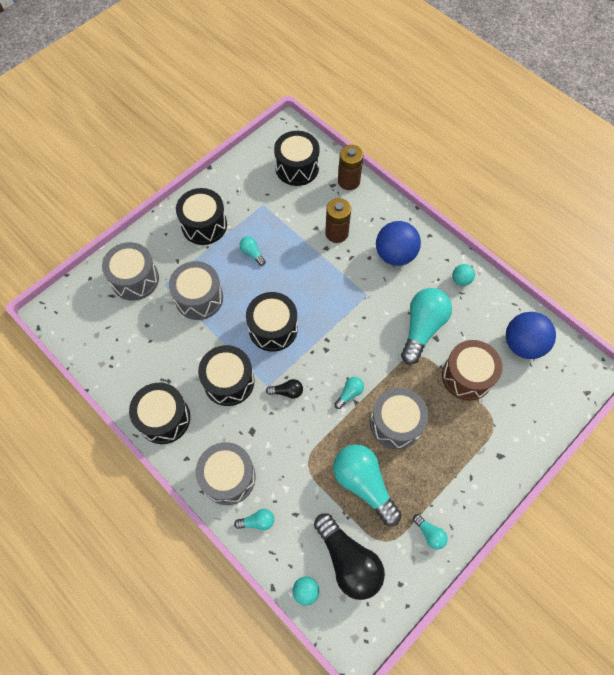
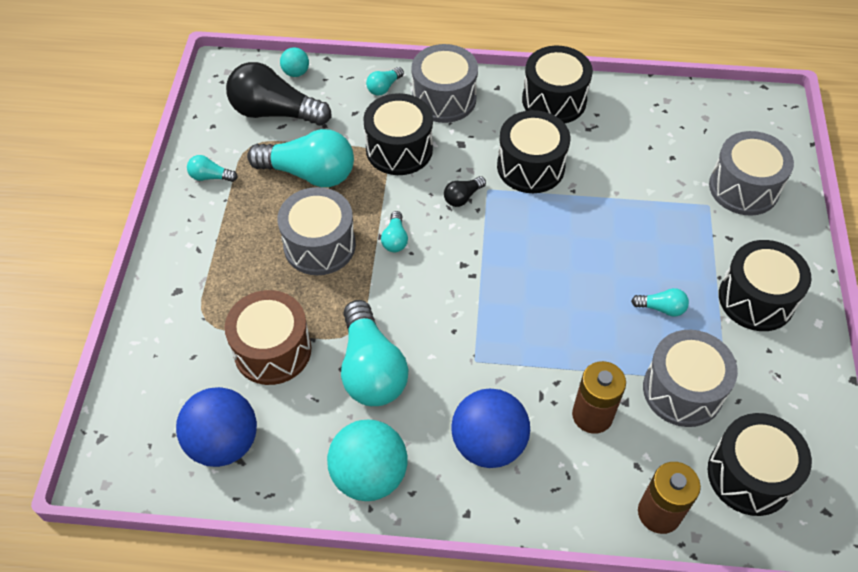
camera: 140 degrees right, 10 degrees down
grey drum [169,261,223,320] -> grey drum moved to [643,330,738,427]
black drum [246,292,298,352] -> black drum moved to [363,93,433,175]
turquoise ball [453,264,475,286] -> turquoise ball [327,420,408,501], size x2.04

